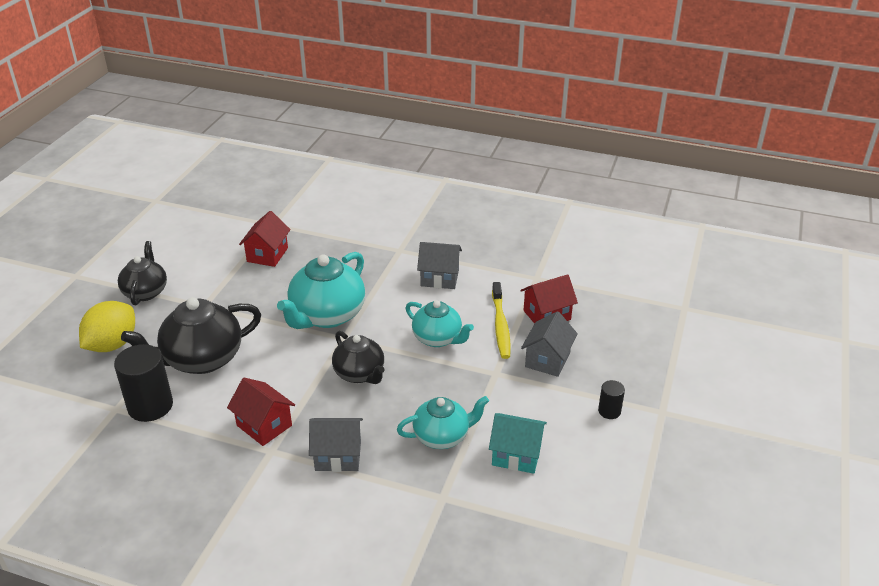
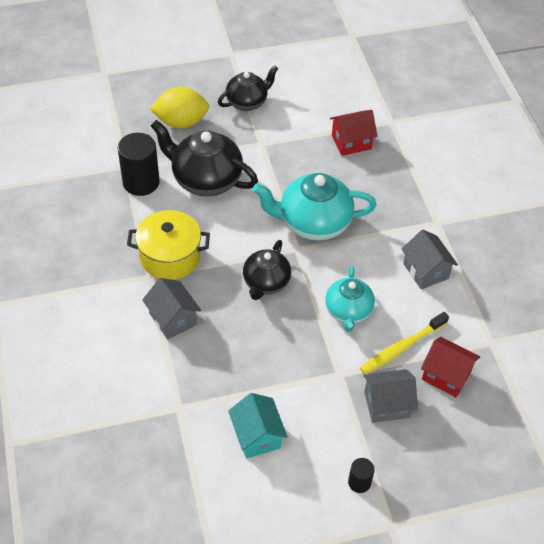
camera: 55 degrees right, 15 degrees up
red house [227,378,295,446] -> yellow pot [127,210,210,280]
turquoise teapot [397,396,489,449] -> none

